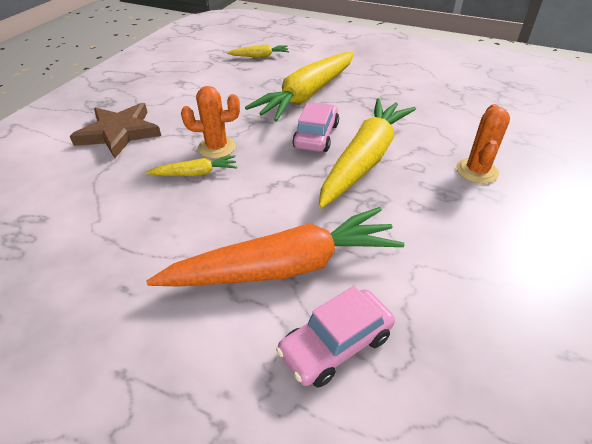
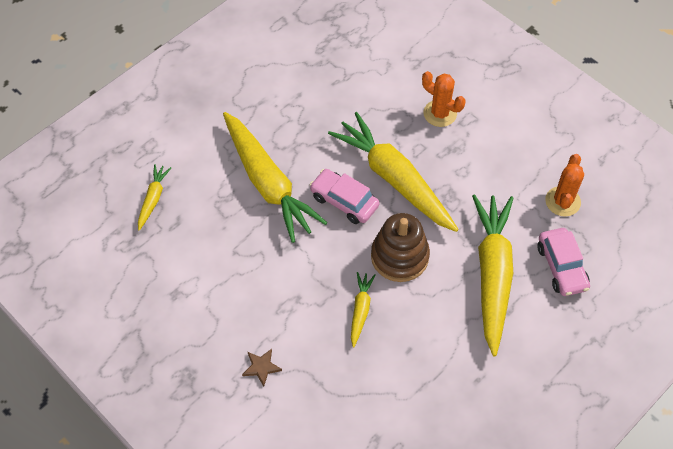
camera: 70 degrees left, 15 degrees up
brown star [70,103,161,158] -> brown star [242,349,282,386], size x0.44
orange carrot [146,207,405,286] -> yellow carrot [472,194,513,356]
orange cactus [181,86,240,159] -> orange cactus moved to [545,154,584,216]
none -> brown stacking toy [371,213,430,282]

